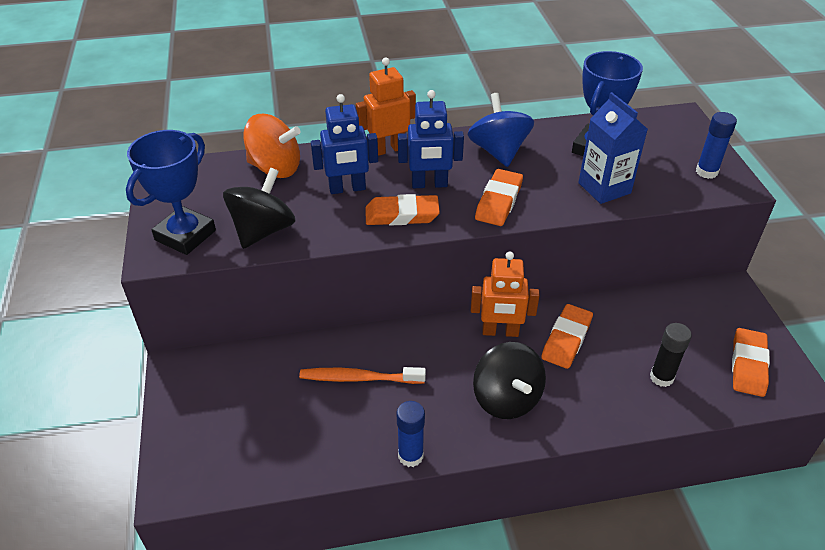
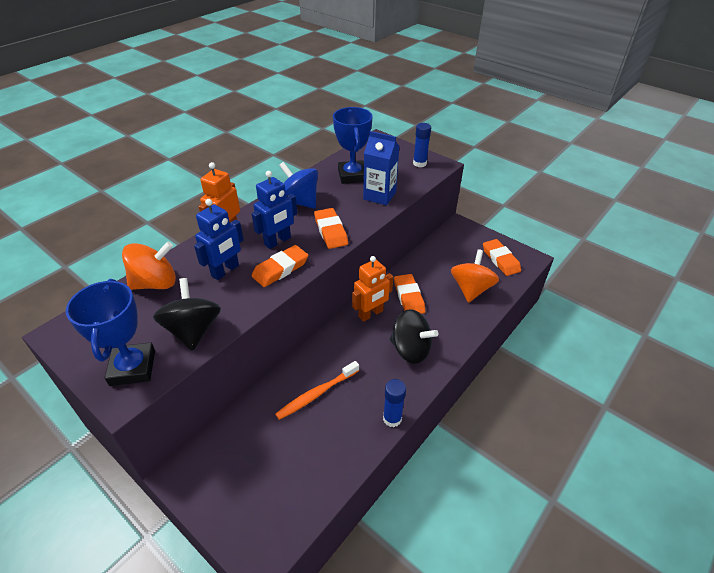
camera: 40 degrees left, 0 degrees up
black glue stick [650,323,692,387] -> orange spinning top [451,249,499,303]

